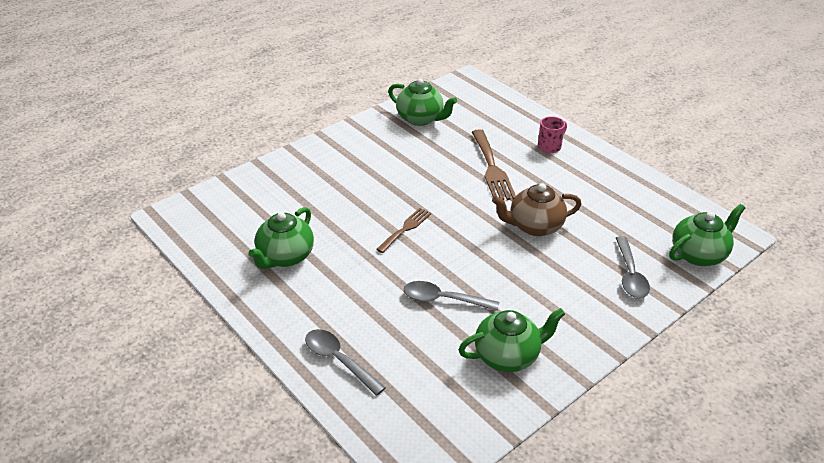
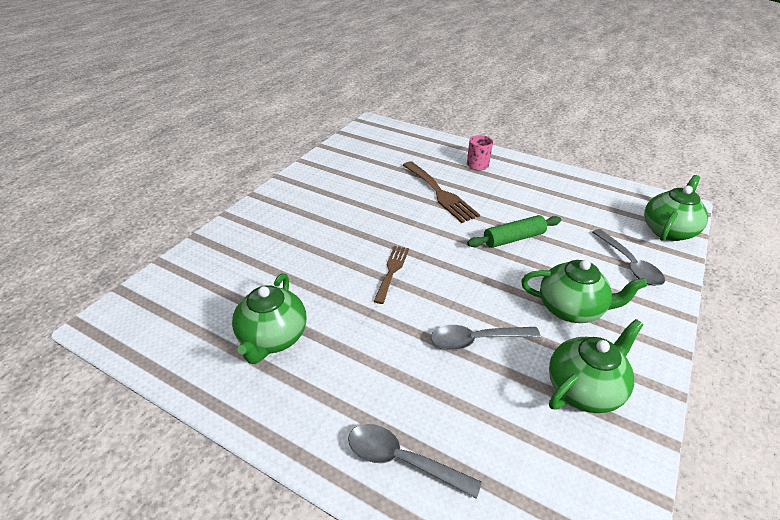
camera: 20 degrees left, 0 degrees up
green teapot [388,78,457,126] -> green teapot moved to [521,260,647,323]
brown teapot [492,183,582,236] -> green rolling pin [467,215,561,248]

